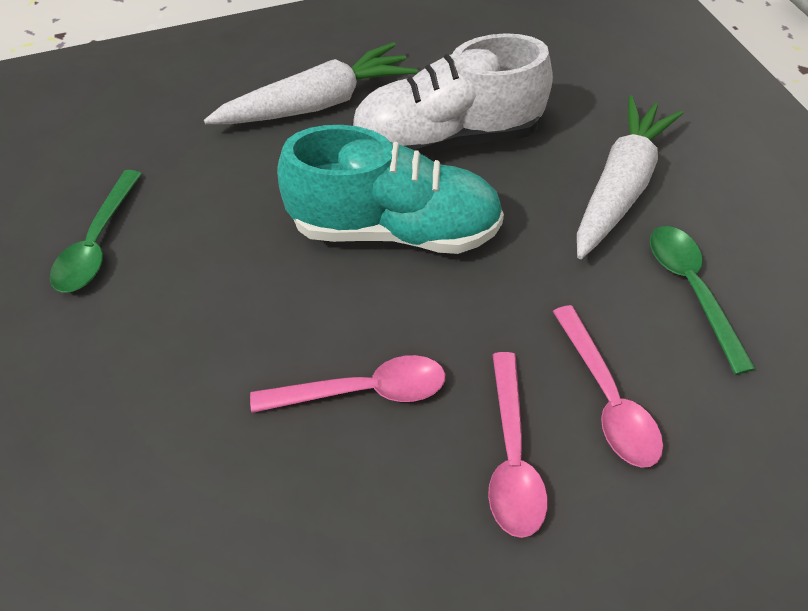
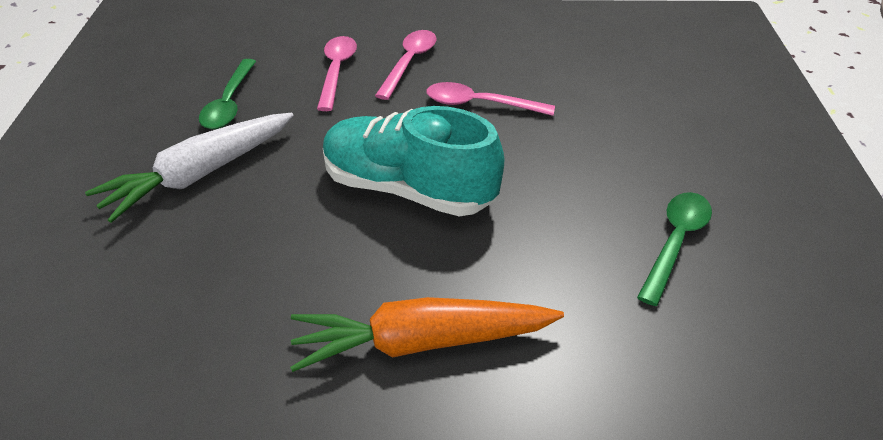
camera: 160 degrees left, 10 degrees down
white carrot [204,42,418,124] -> orange carrot [290,297,564,372]
white shoe [351,33,553,156] -> none

